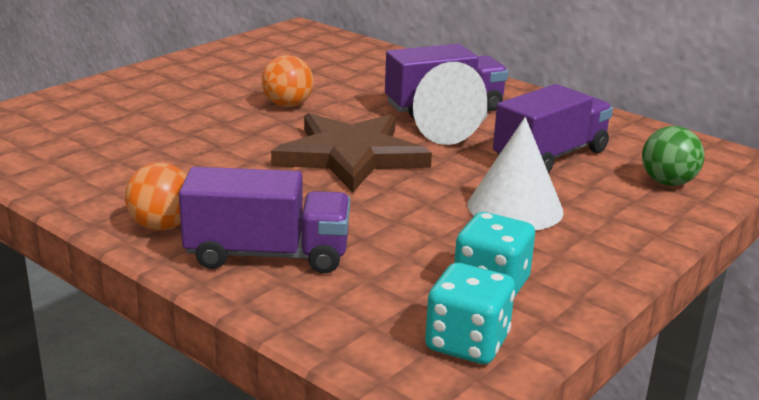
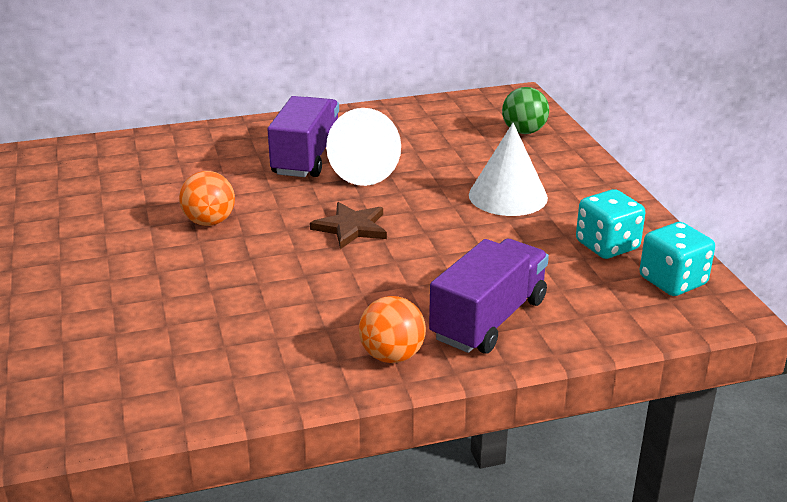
camera: 55 degrees left, 5 degrees up
brown star [271,113,432,192] -> brown star [310,202,387,249], size x0.53
purple truck [493,84,613,173] -> none

